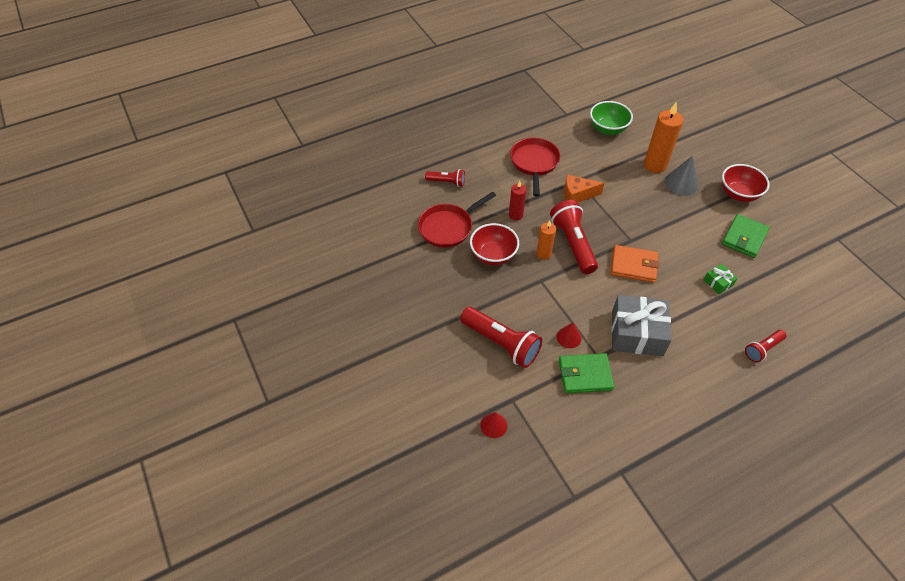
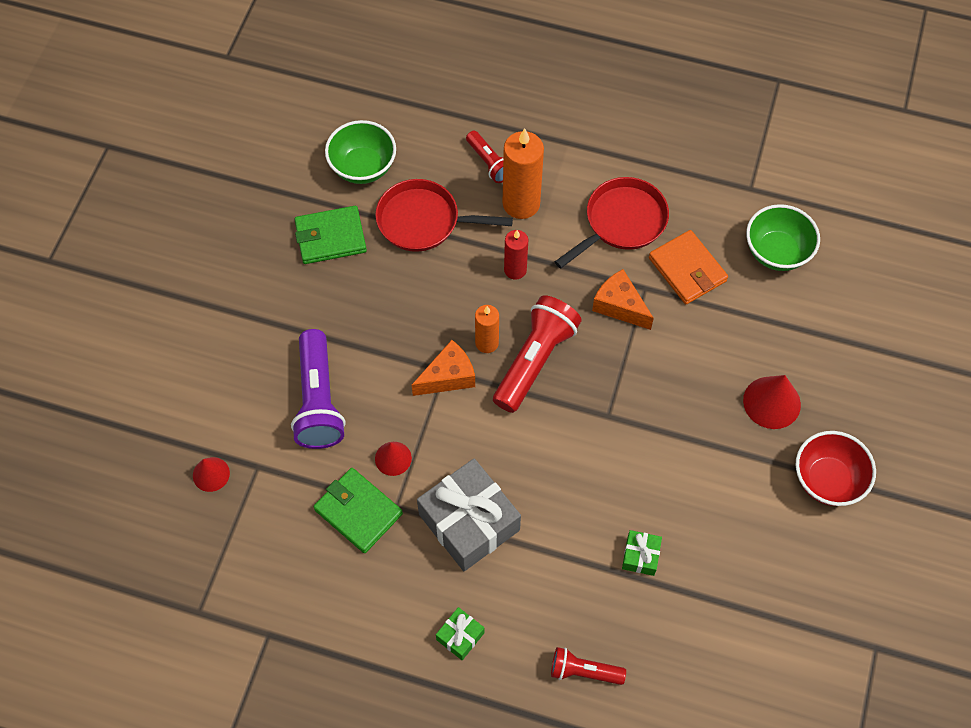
camera: 45 degrees right, 10 degrees up
red flashlight [460,307,543,368] -> purple flashlight [291,329,345,449]
red bowl [470,223,519,266] -> none
orange wallet [611,245,659,283] -> orange wallet moved to [649,230,728,304]
orange candle [644,102,683,173] -> orange candle moved to [503,128,544,219]
grey cone [665,156,699,196] -> red cone [743,375,801,429]
green wallet [722,214,770,258] -> green wallet moved to [294,206,367,264]
none -> green bowl [325,120,396,184]
none -> orange cheese [412,340,475,396]
none -> green gift [436,607,484,660]

